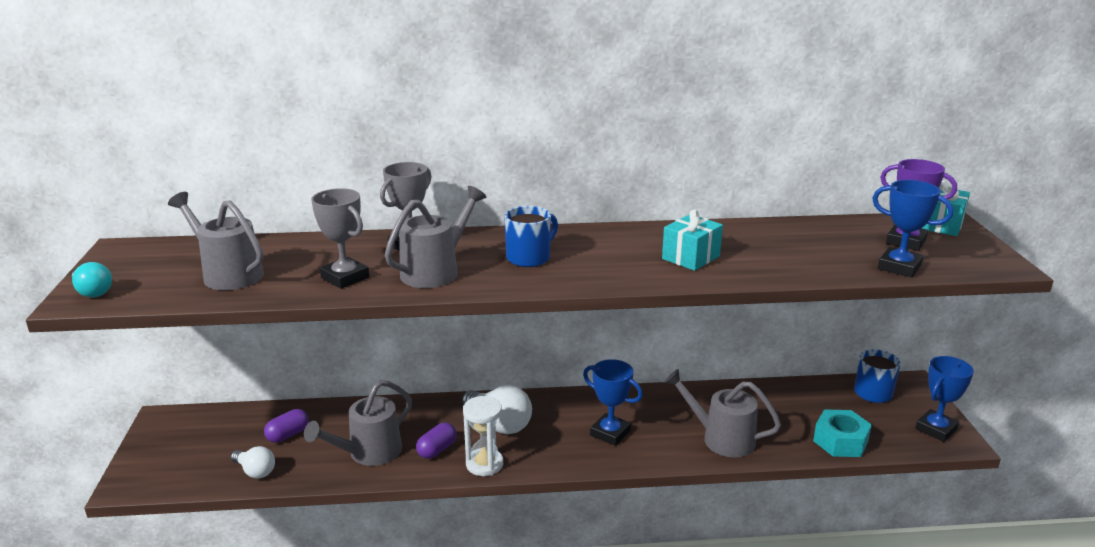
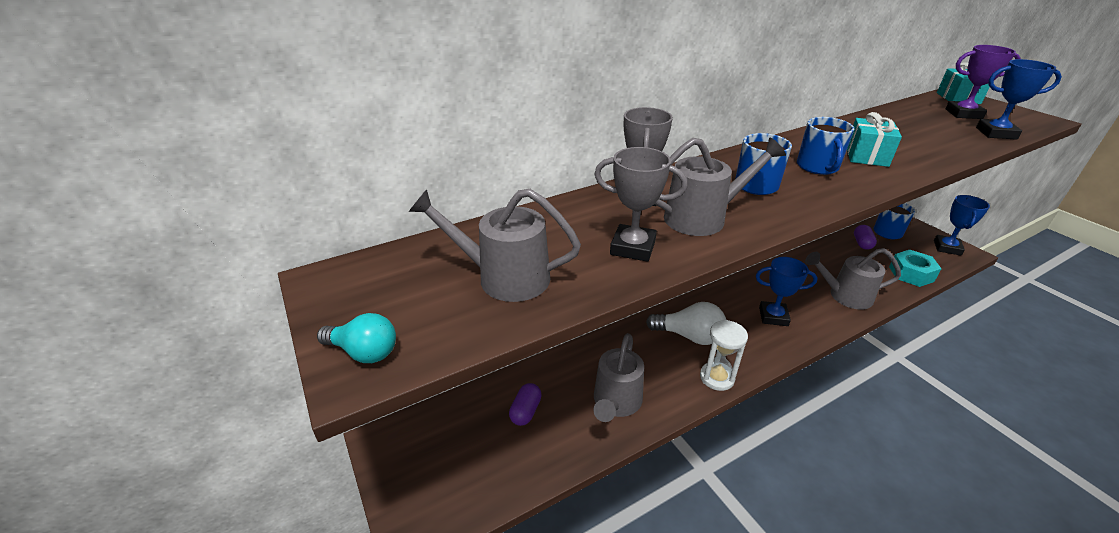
camera: 25 degrees left, 10 degrees up
white light bulb [231,446,275,478] -> none
grey watering can [385,186,486,288] -> grey watering can turned 60 degrees clockwise [655,138,786,236]
purple capsule [416,423,457,459] -> purple capsule moved to [854,225,877,250]
none -> blue mug [797,117,854,175]

